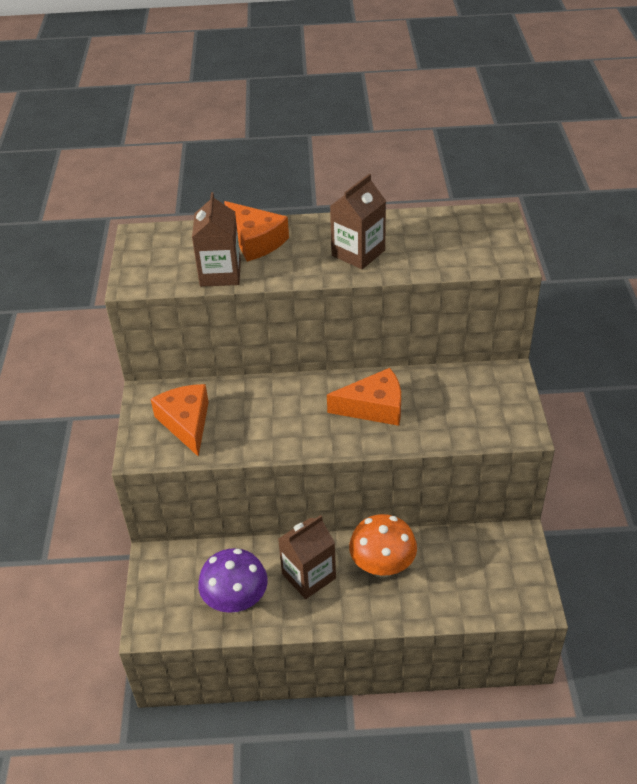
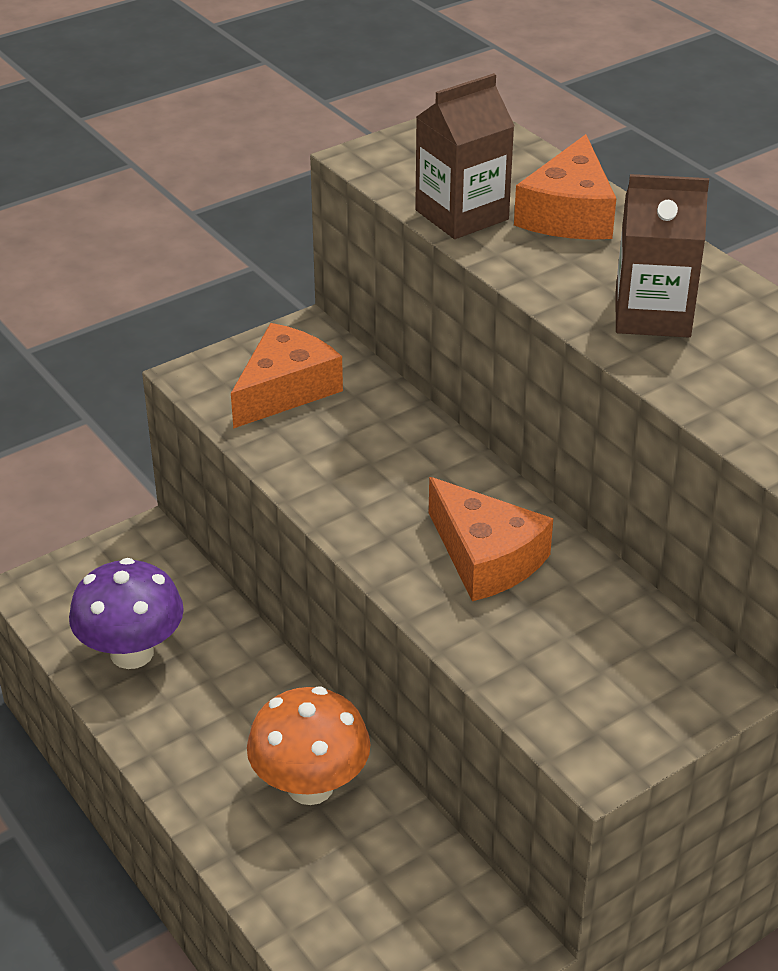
camera: 55 degrees right, 5 degrees down
brown carton [278,515,336,599] -> none

